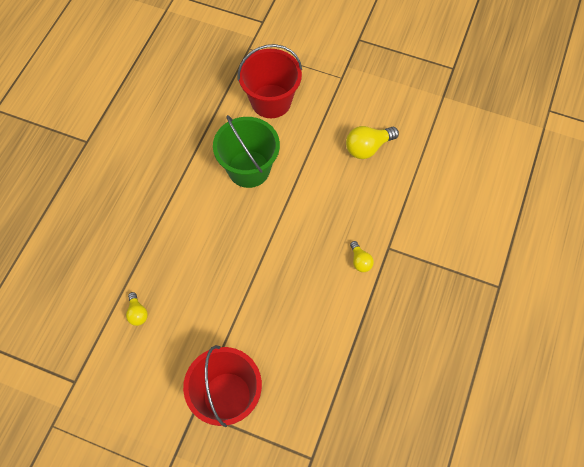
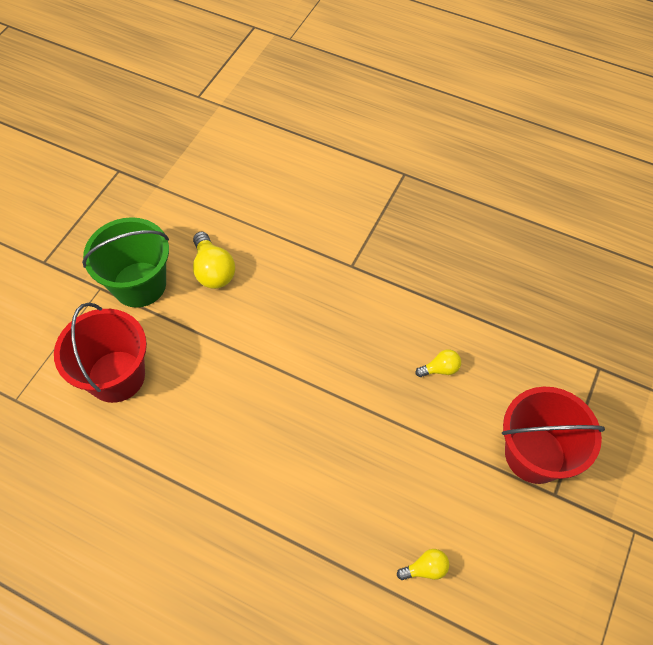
camera: 85 degrees left, 5 degrees down
green bucket [213,115,280,188] -> green bucket moved to [82,217,169,308]
yellow light bulb [350,241,374,272] -> yellow light bulb moved to [415,349,461,377]

